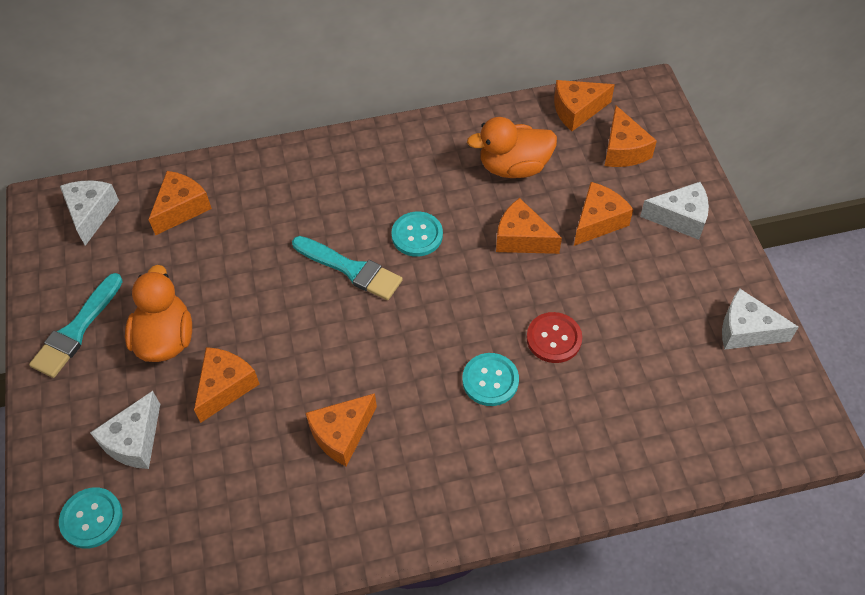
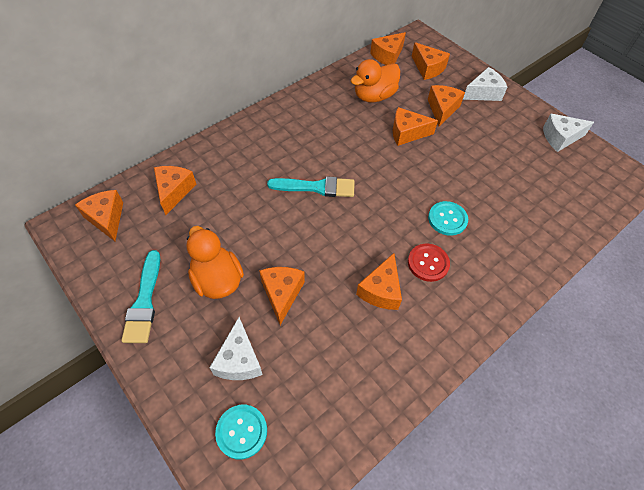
camera: 30 degrees left, 0 degrees up
white cheese [60,180,119,246] -> orange cheese [75,190,123,241]
turquoise button [391,212,443,257] -> none
red button [527,312,582,363] -> red button moved to [408,244,450,282]

